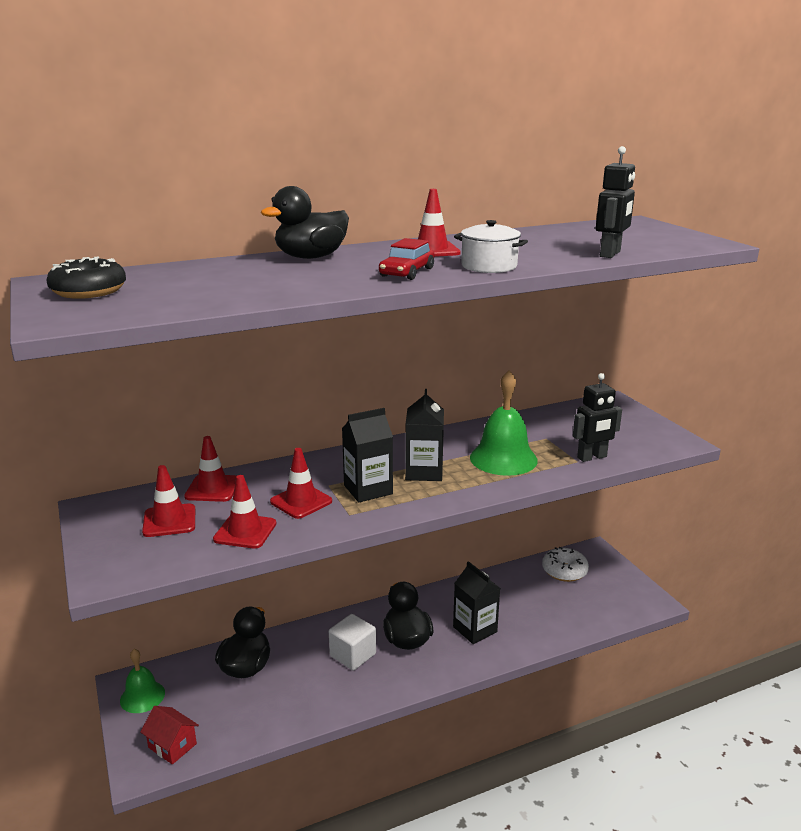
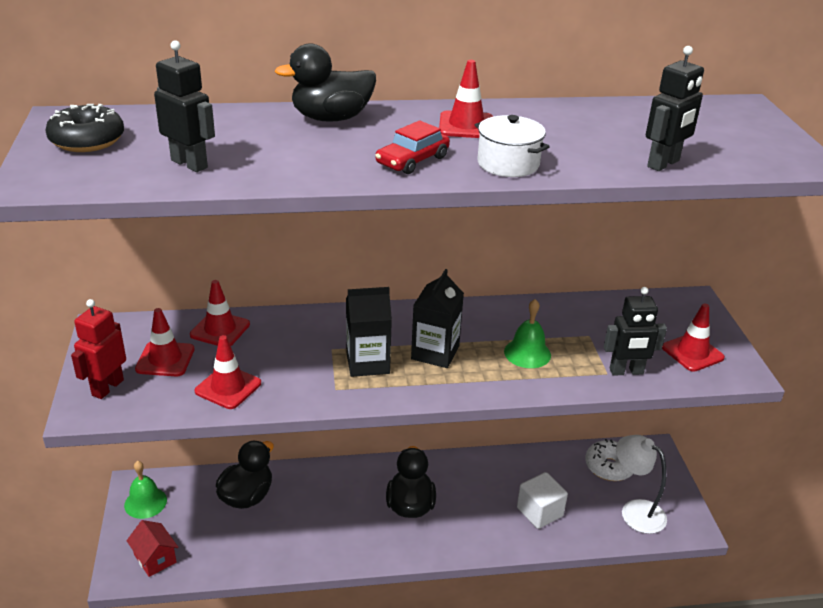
camera: 15 degrees right, 10 degrees up
red traffic cone [270,448,332,519] -> red traffic cone moved to [662,303,725,372]
white cube [329,614,376,670] -> white cube moved to [517,472,568,529]
black carton [453,561,500,644] -> none
green bell [470,370,538,476] -> green bell [504,299,551,368], size x0.64
none -> red robot [71,299,126,399]
none -> black robot [154,40,215,172]
none -> white lamp [616,435,667,534]

